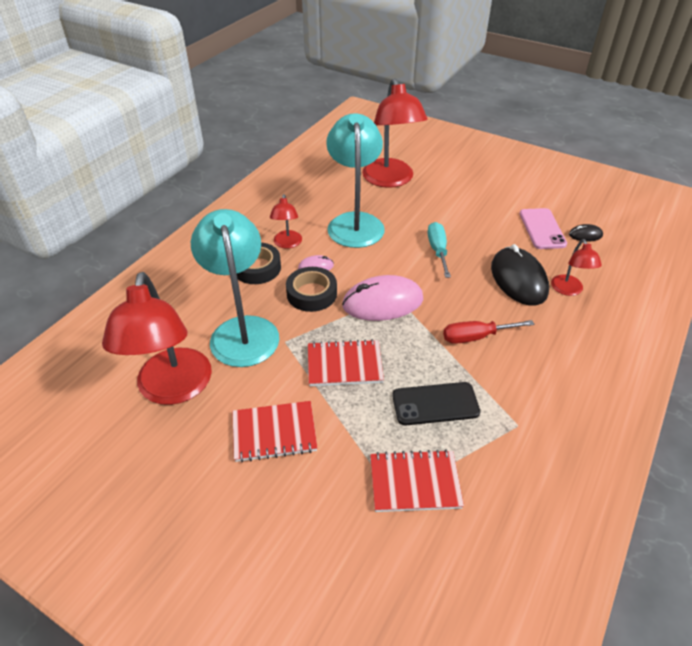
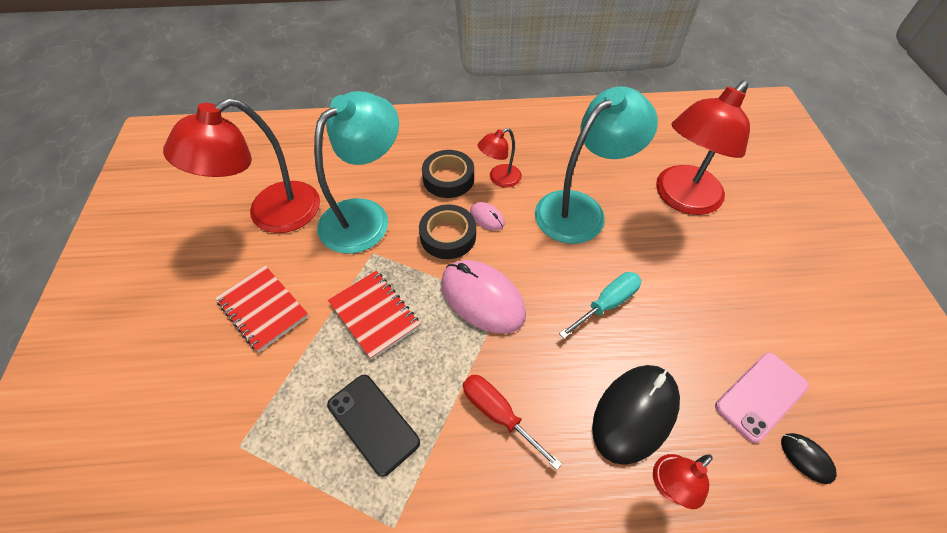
camera: 55 degrees right, 10 degrees up
red notebook [370,449,464,512] -> none

